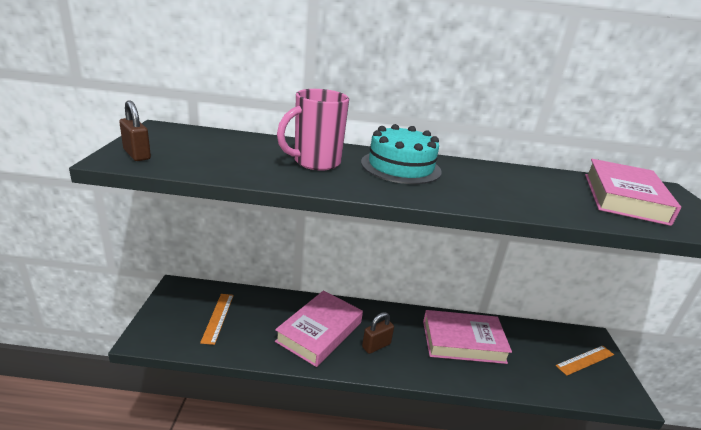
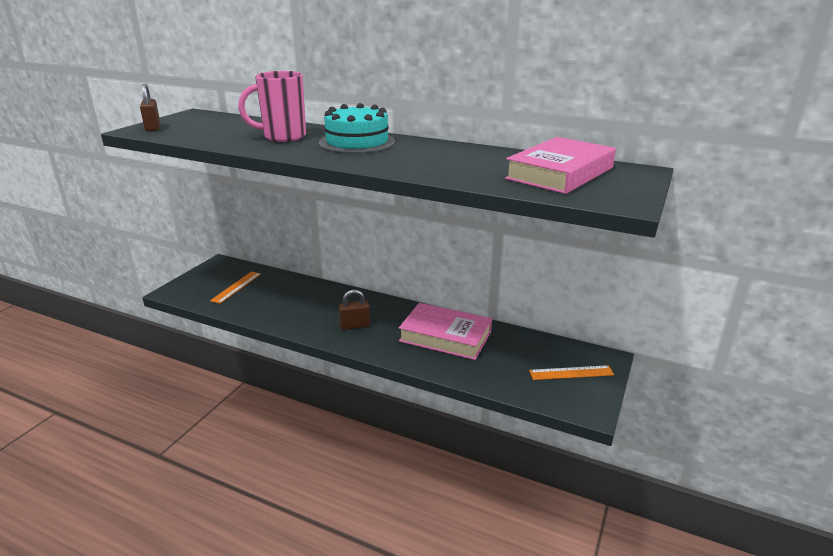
camera: 25 degrees right, 0 degrees up
pink book [275,290,363,367] -> none

